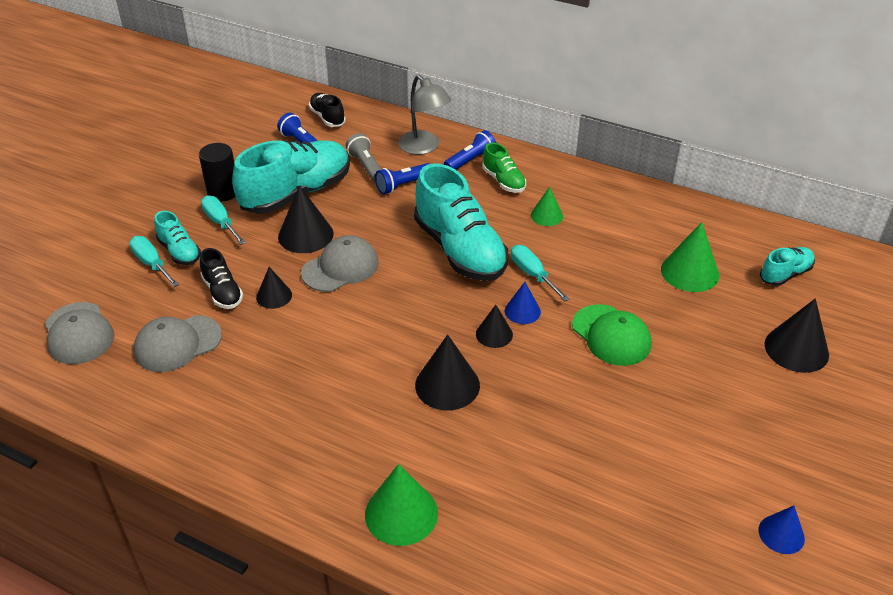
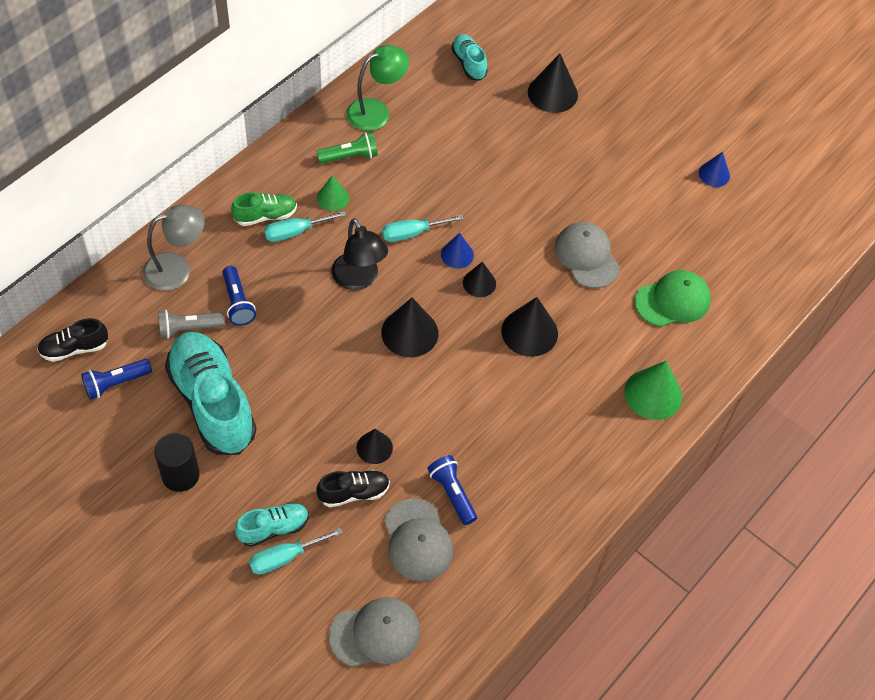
camera: 80 degrees left, 15 degrees up
turquoise screwdriver [201,195,246,245] -> turquoise screwdriver moved to [264,211,347,242]
black cone [278,185,334,253] -> black cone moved to [381,298,438,357]
grey cap [301,235,379,292] -> grey cap moved to [555,222,620,288]
turquoise shoe [414,163,508,281] -> black lamp [332,218,388,290]
blue flashlight [444,130,496,169] -> blue flashlight moved to [427,455,477,525]
green cap [572,304,651,366] -> green cap moved to [635,270,711,327]
green cone [661,222,719,292] -> none
none -> green flashlight [316,132,378,163]
none -> green lamp [346,45,409,131]

